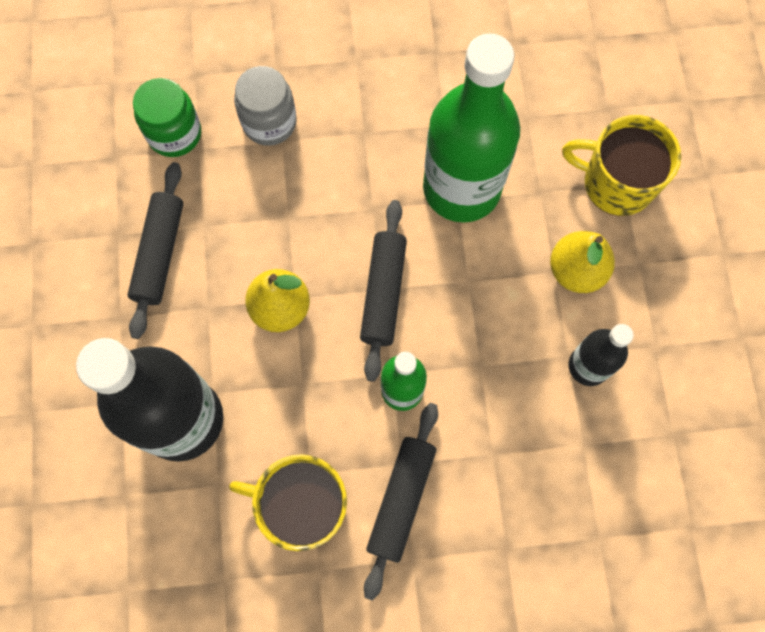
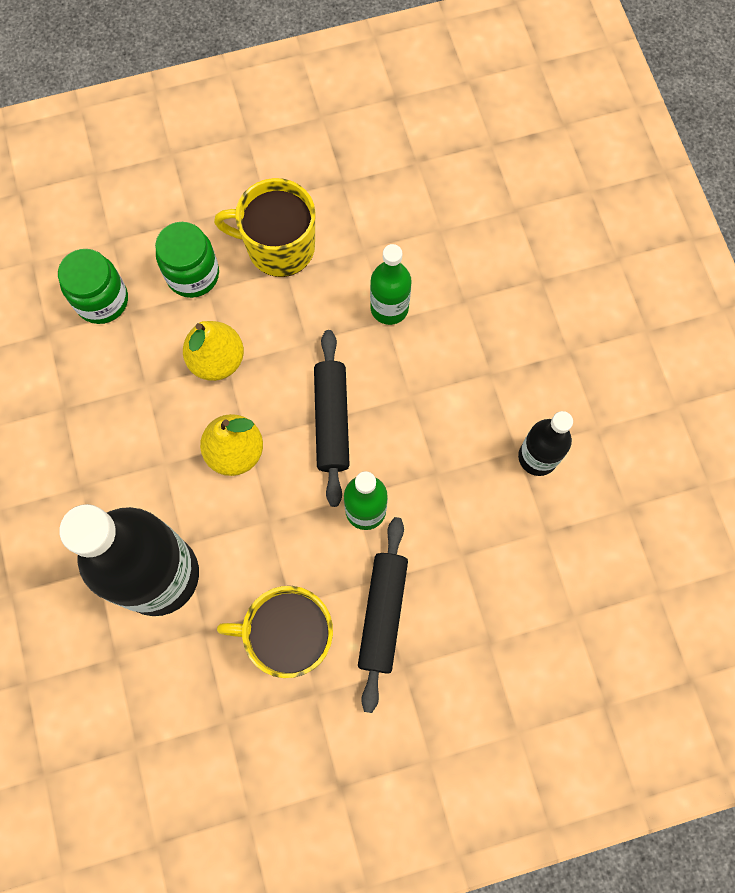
camera: 10 degrees left, 0 degrees up
black rolling pin [127,162,183,339] -> none
grey jar [234,66,297,146] -> green jar [155,222,219,298]
green bottle [423,33,520,222] -> green bottle [370,244,412,325], size x0.50
yellow pear [550,231,615,293] -> yellow pear moved to [183,321,244,381]
yellow mug [562,115,681,216] -> yellow mug moved to [214,178,315,277]

